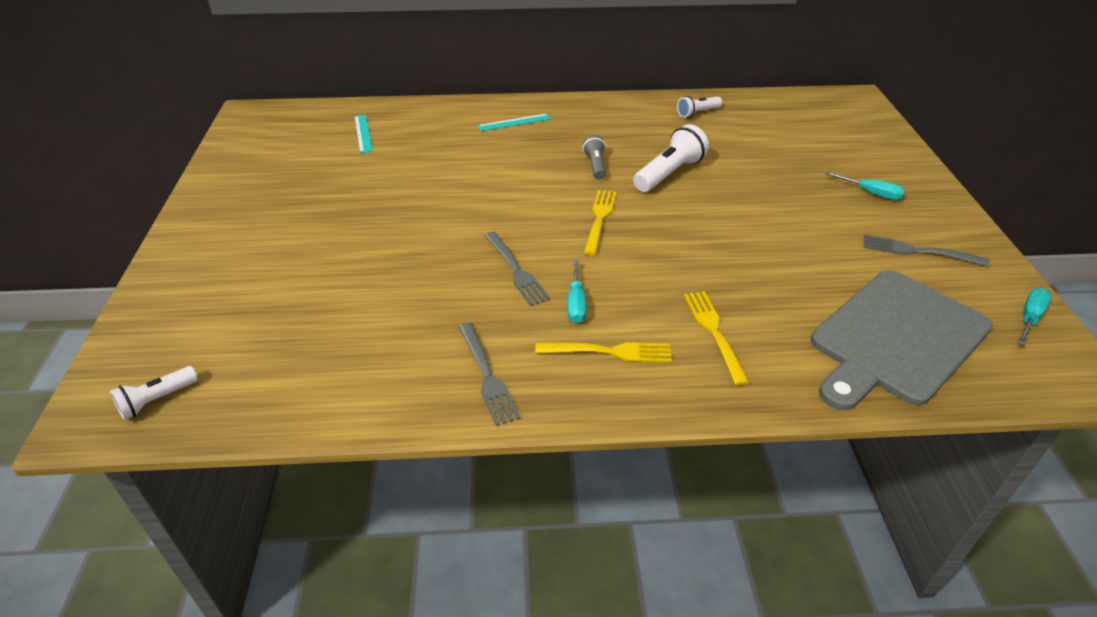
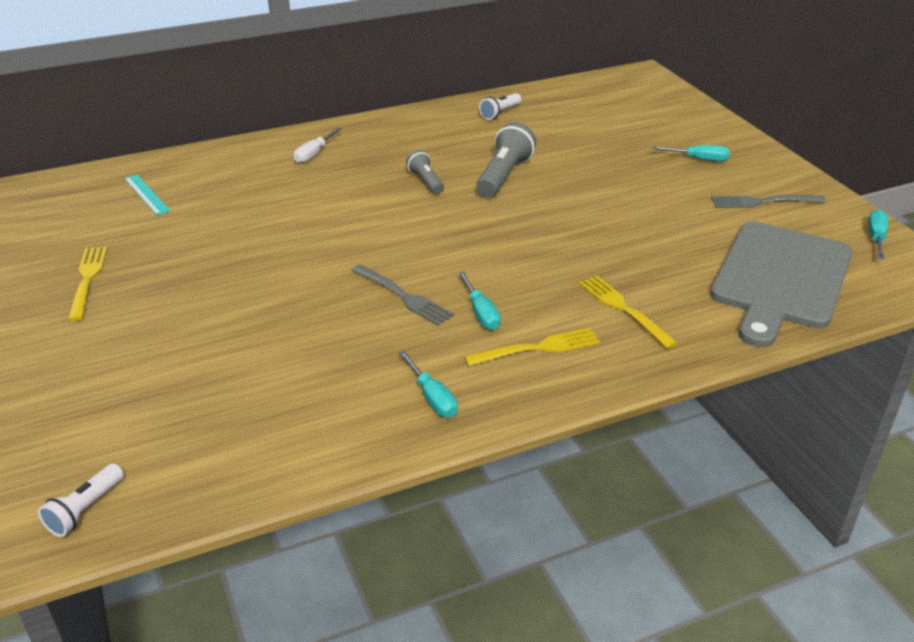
camera: 20 degrees left, 5 degrees down
grey fork [459,322,521,426] -> turquoise screwdriver [399,351,458,417]
turquoise ruler [477,114,551,131] -> white screwdriver [294,128,342,163]
yellow fork [584,190,616,256] -> yellow fork moved to [68,247,107,321]
white flashlight [633,124,709,192] -> grey flashlight [476,122,536,197]

